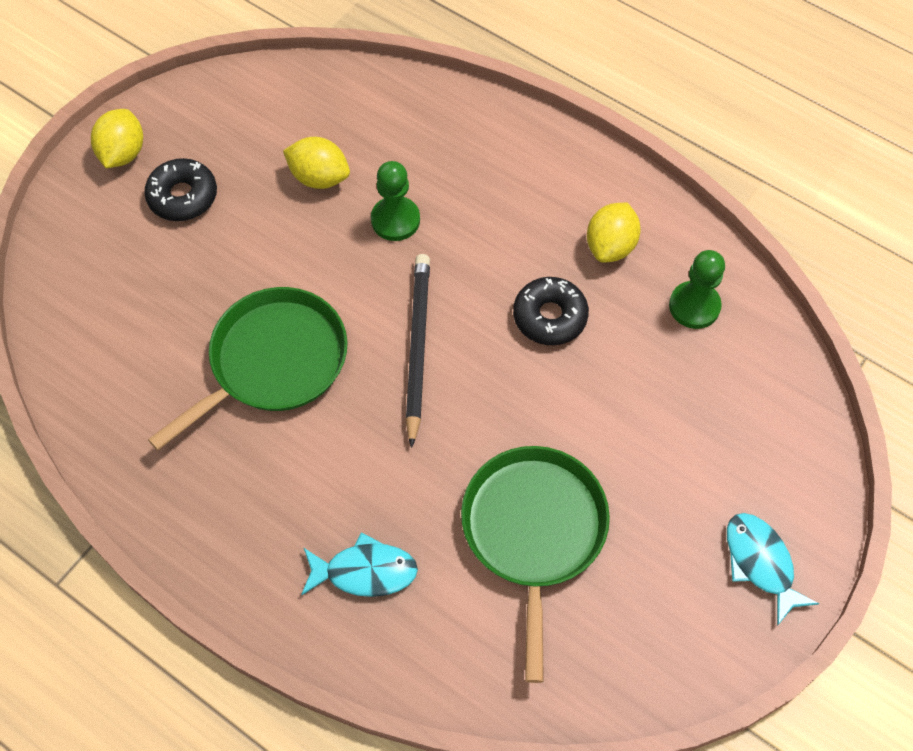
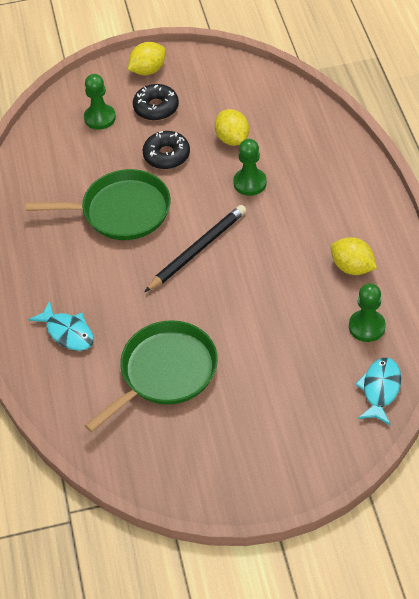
camera: 45 degrees right, 10 degrees down
black donut [513,277,589,345] -> black donut moved to [142,131,190,169]
yellow lemon [587,203,641,263] -> yellow lemon turned 60 degrees clockwise [331,237,377,275]
turquoise fish [727,513,819,626] -> turquoise fish moved to [355,358,401,425]
none -> green pawn [84,74,116,130]

